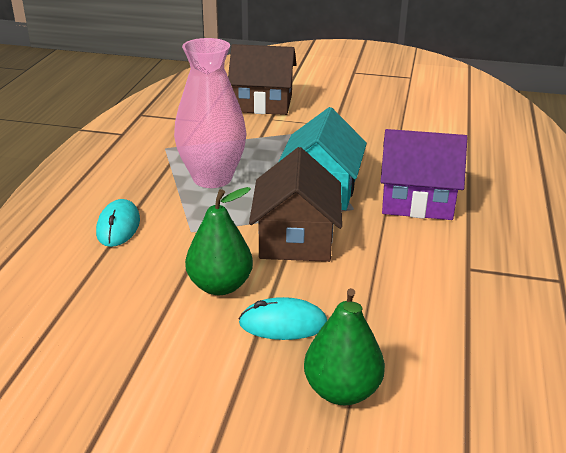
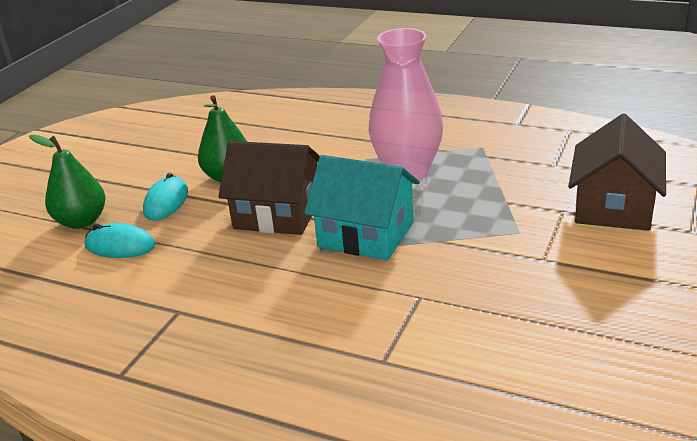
camera: 105 degrees right, 0 degrees up
turquoise mouse [96,199,140,247] -> turquoise mouse moved to [85,223,155,258]
purple house [381,129,467,220] -> none

